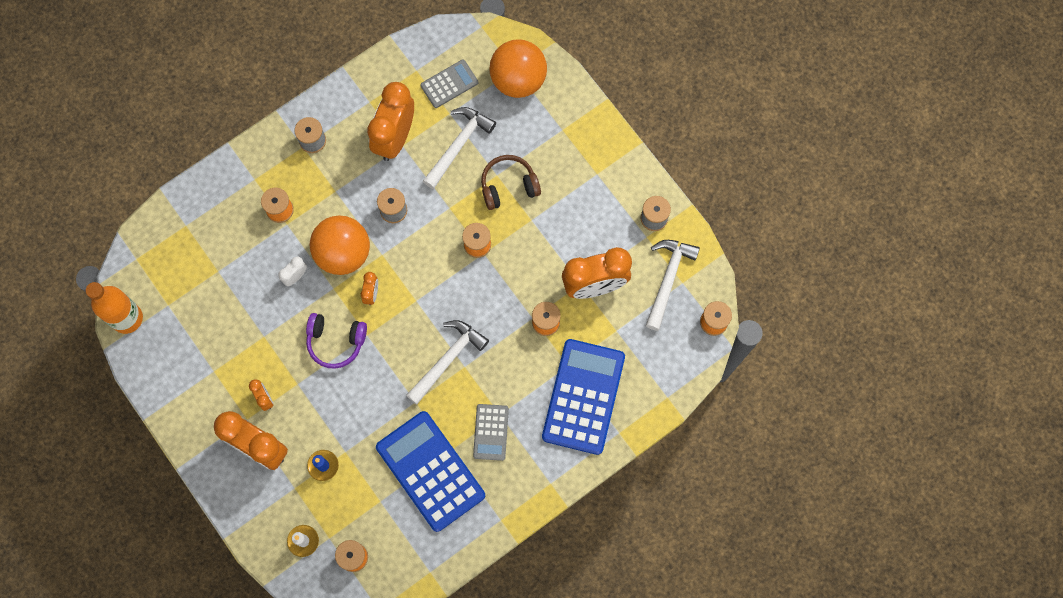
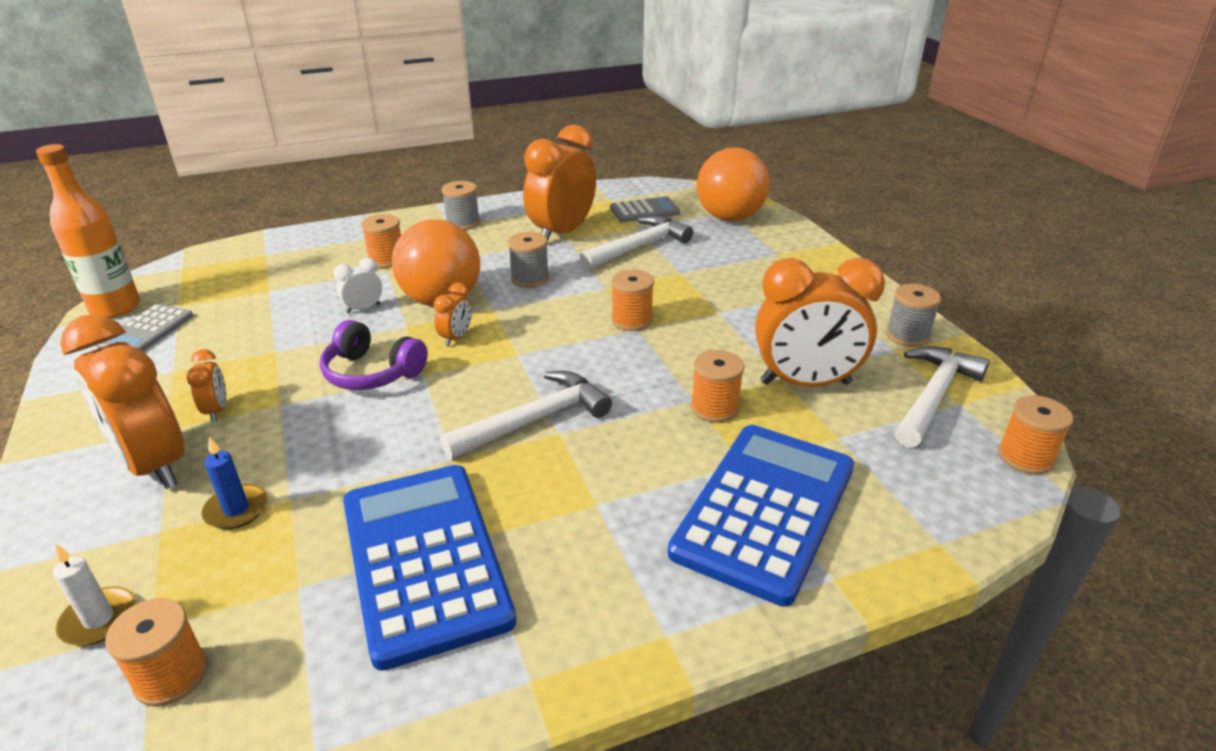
camera: 15 degrees right, 40 degrees down
grey calculator [473,404,509,461] -> grey calculator moved to [96,304,193,351]
brown headphones [481,155,541,210] -> none

